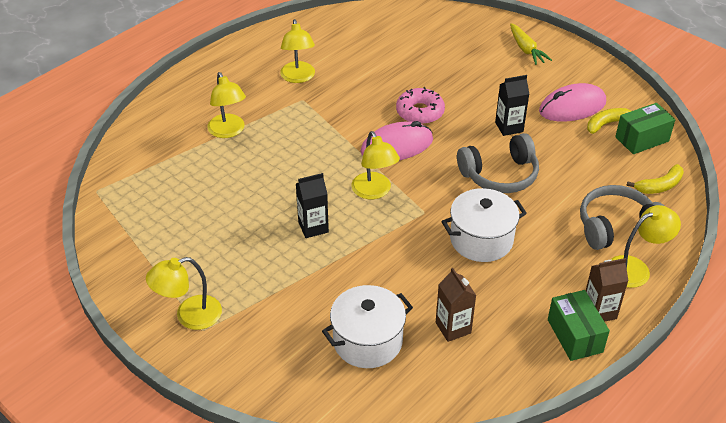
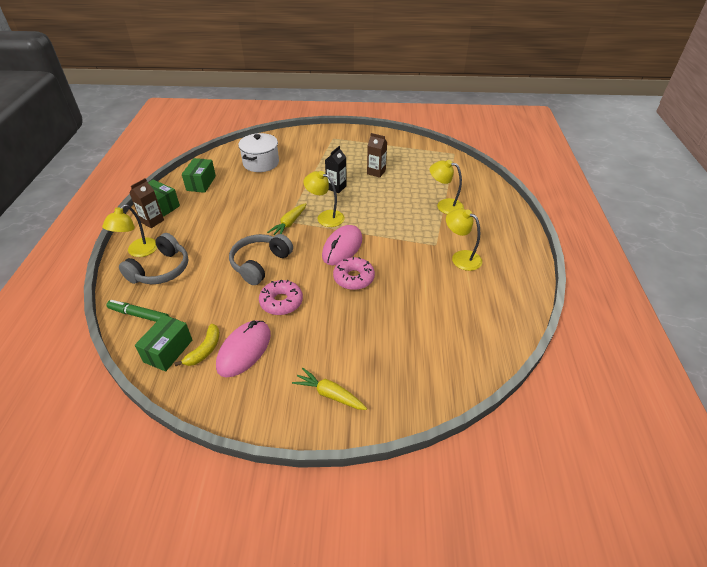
camera: 140 degrees right, 0 degrees up
yellow lamp [146,257,222,330] -> none
brown carton [436,268,476,342] -> brown carton moved to [367,133,387,178]
white pot [442,188,527,262] -> none
black carton [495,75,529,136] -> pink donut [259,280,303,315]
yellow banana [627,164,684,194] -> green marker [106,300,169,322]
none -> green box [182,158,216,193]
none -> yellow carrot [267,203,306,235]

